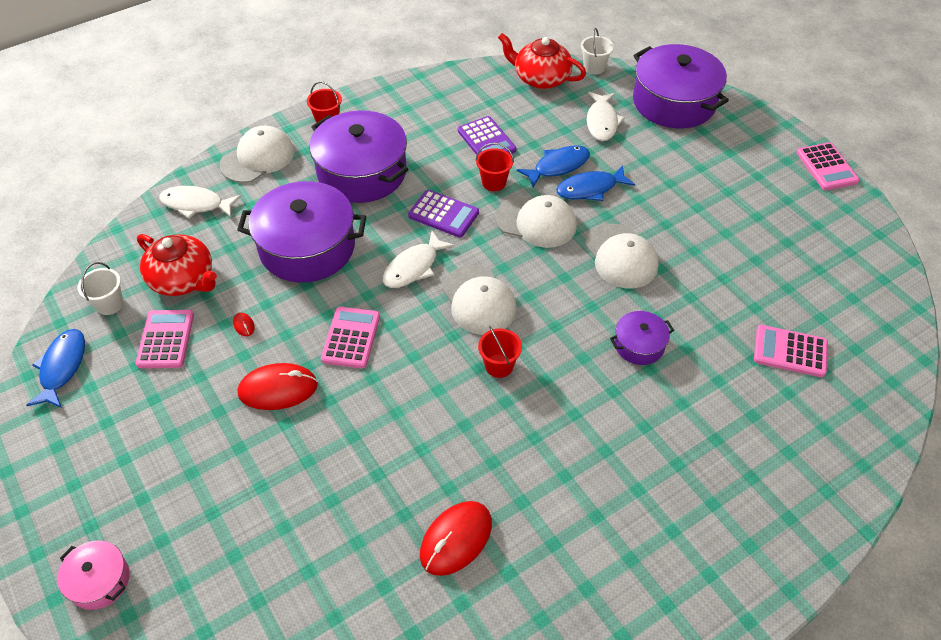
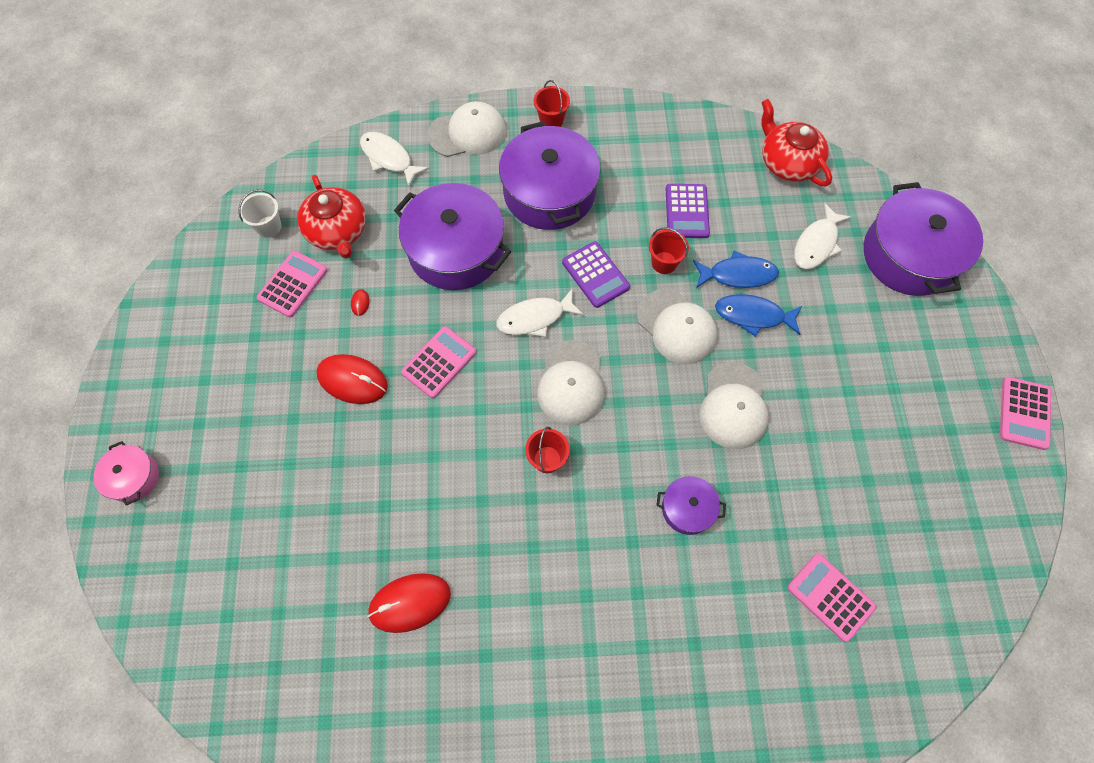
camera: 30 degrees right, 15 degrees up
blue fish [26,329,85,408] -> none
white bucket [581,28,614,75] -> none

